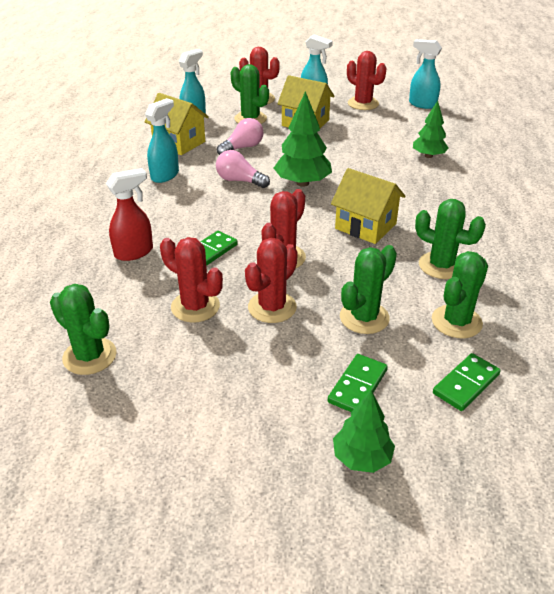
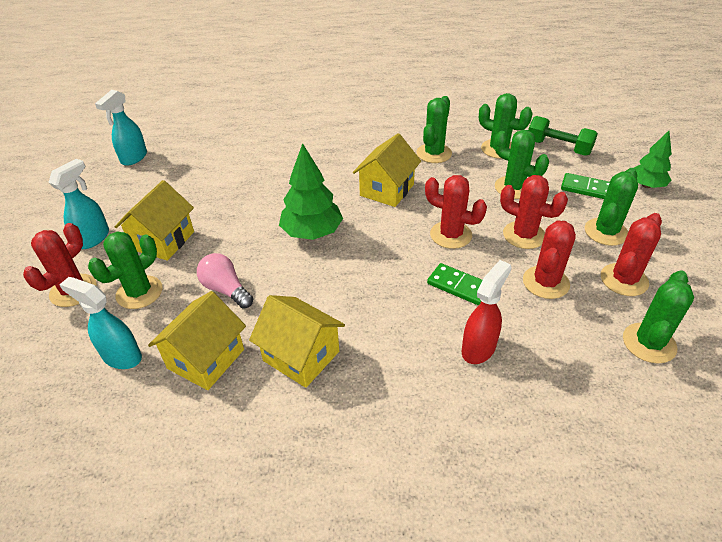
camera: 95 degrees left, 5 degrees up
red spray bottle [106,168,153,261] -> red spray bottle turned 75 degrees clockwise [462,260,512,364]
turquoise spray bottle [145,98,179,183] -> yellow house [249,295,345,388]
pink light bulb [216,150,270,188] -> none
red cactus [347,51,387,110] -> red cactus moved to [601,213,662,296]
green tree [413,101,449,158] -> none
green domino [433,353,501,411] -> green dumbbell [528,116,598,156]
none -> green cactus [585,168,638,246]

